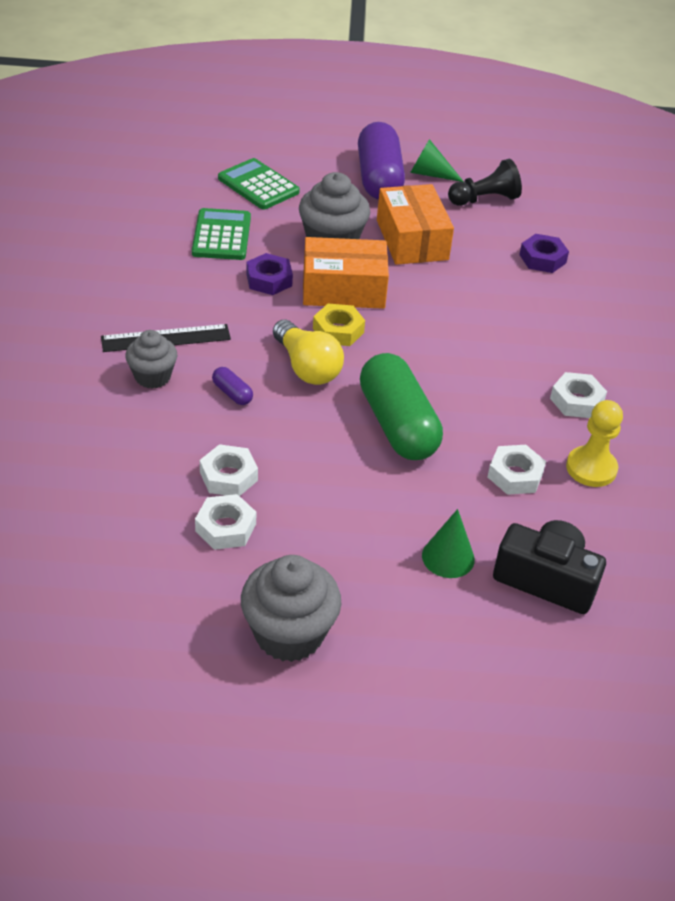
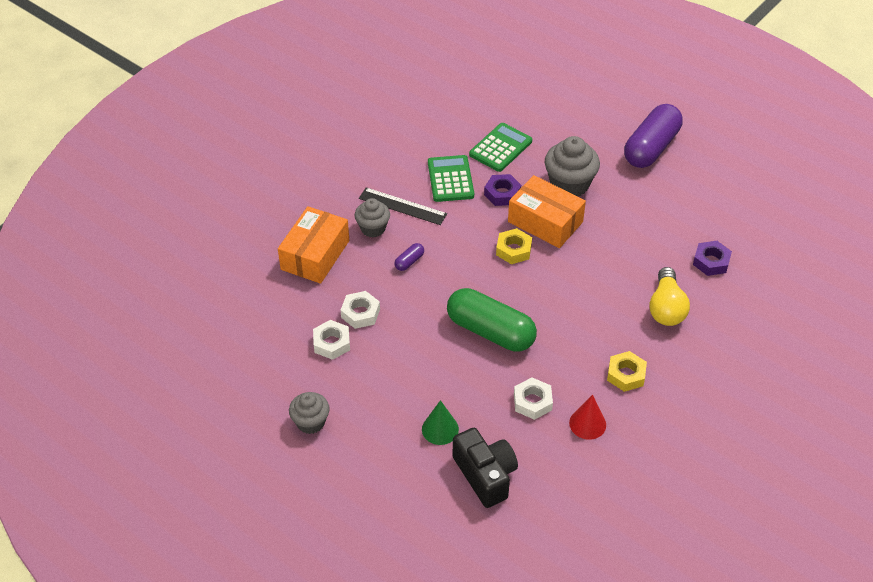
camera: 40 degrees right, 5 degrees up
purple capsule [212,367,253,405] -> purple capsule turned 45 degrees clockwise [394,243,424,271]
green calculator [218,158,300,210] -> green calculator moved to [428,155,474,202]
grey cupcake [241,555,341,662] -> grey cupcake [289,392,329,434], size x0.63
yellow light bulb [273,319,344,385] -> yellow light bulb moved to [649,267,690,326]
green capsule [360,353,443,460] -> green capsule turned 75 degrees counterclockwise [447,288,537,352]
orange box [377,184,454,265] -> orange box moved to [278,206,349,284]
green cone [410,139,464,182] -> none
black pawn [448,159,522,206] -> none
white nut [550,372,607,418] -> yellow nut [607,351,647,392]
yellow pawn [566,400,623,487] -> red cone [569,395,606,440]

